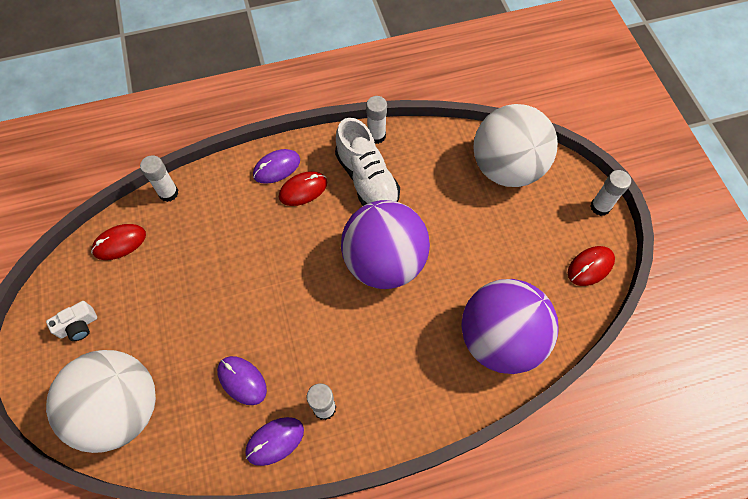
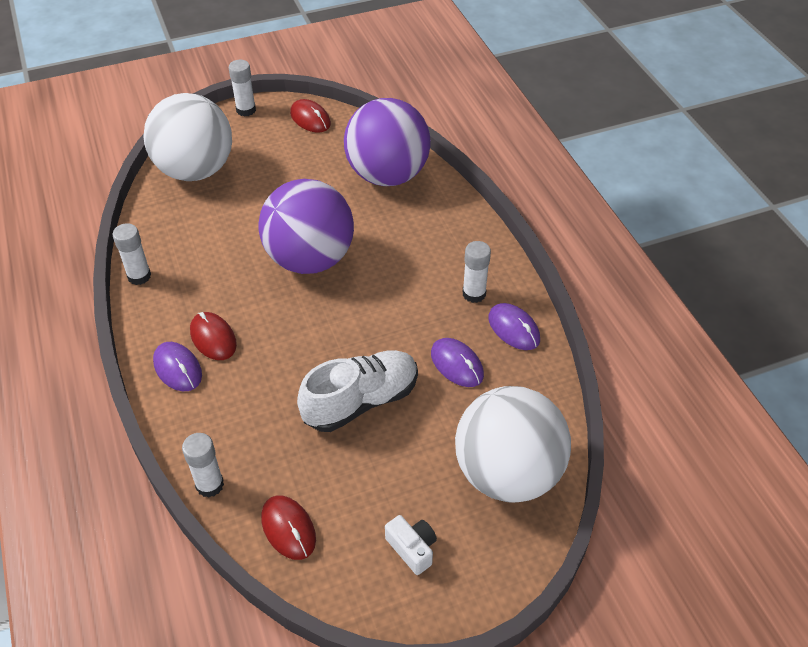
camera: 95 degrees left, 15 degrees down
purple mouse [217,356,267,405] -> purple mouse turned 75 degrees counterclockwise [431,338,484,387]
white shoe [335,118,400,206] -> white shoe moved to [297,350,418,432]

